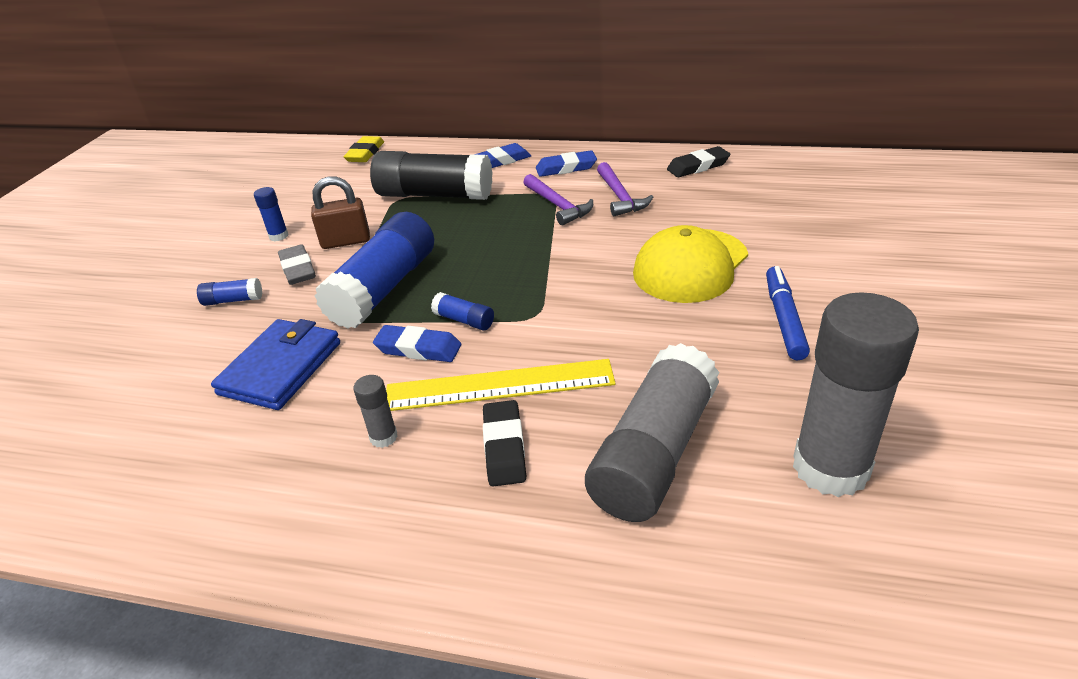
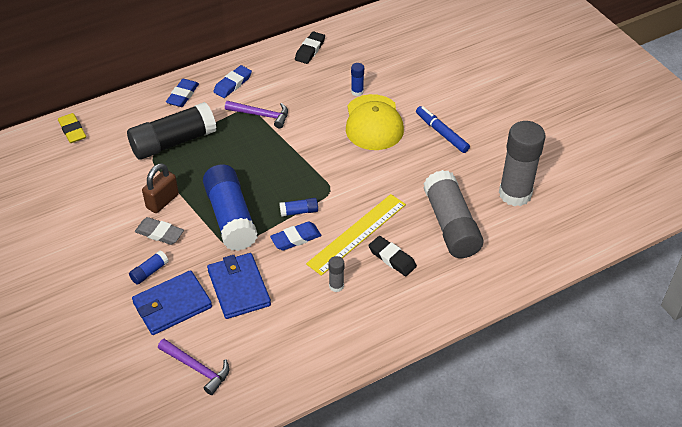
camera: 45 degrees left, 10 degrees up
blue glue stick [254,187,289,241] -> blue glue stick moved to [351,63,364,96]
purple hammer [597,162,653,216] -> purple hammer moved to [158,339,229,395]
none -> blue wallet [132,270,212,335]

